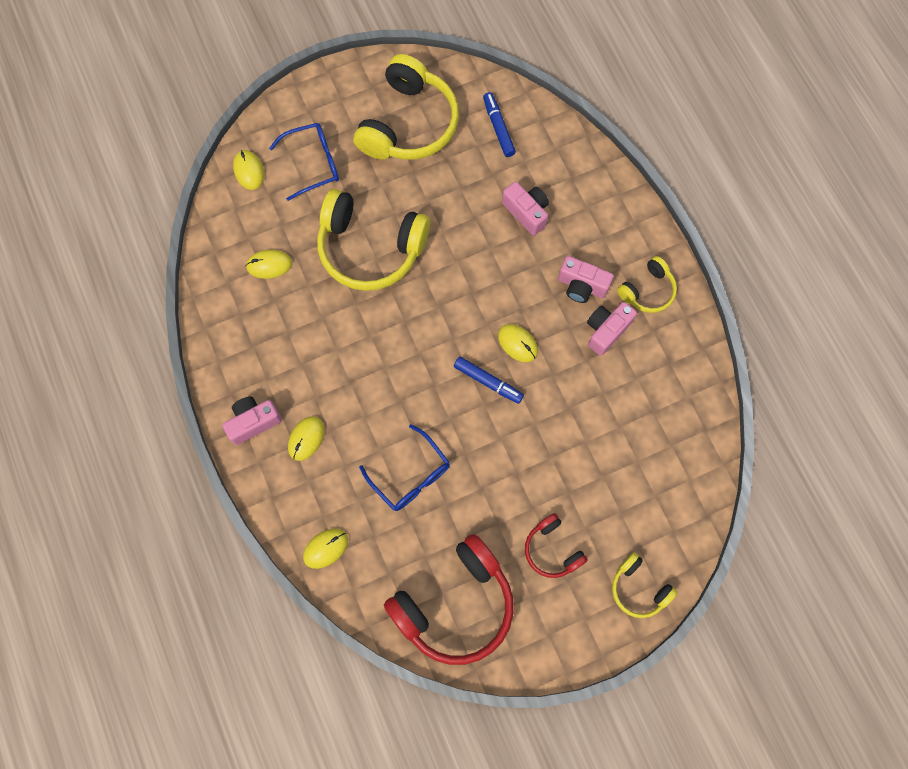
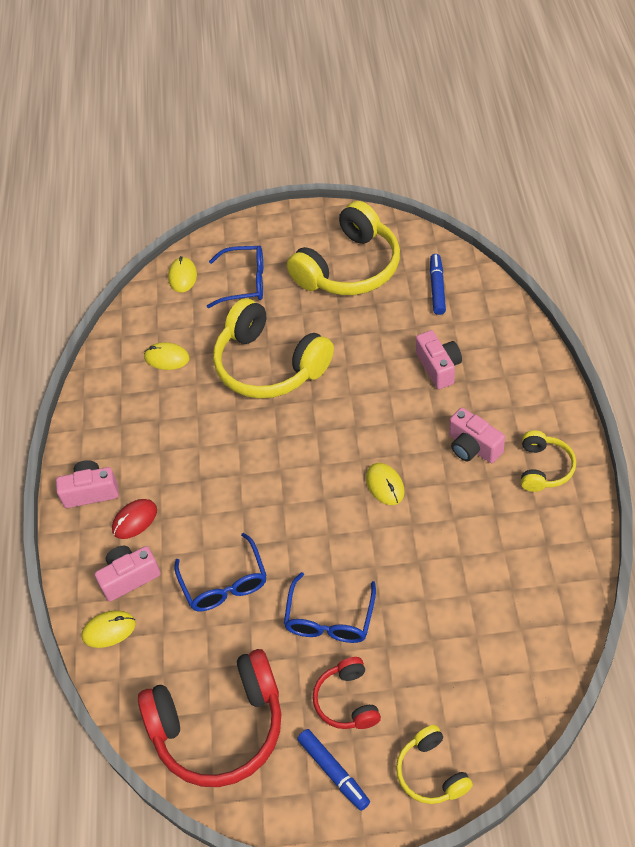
camera: 25 degrees right, 20 degrees down
yellow mouse [288,416,324,461] -> red mouse [112,499,157,539]
blue marker [454,357,524,404] -> blue marker moved to [297,729,370,811]
pink camera [587,302,637,356] -> pink camera moved to [95,546,161,602]
yellow headphones [617,256,677,313] -> yellow headphones turned 60 degrees counterclockwise [521,430,576,492]
none -> blue glasses [284,572,376,643]

